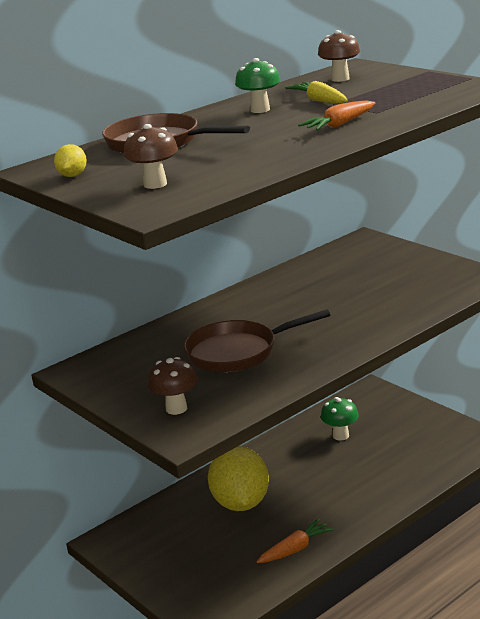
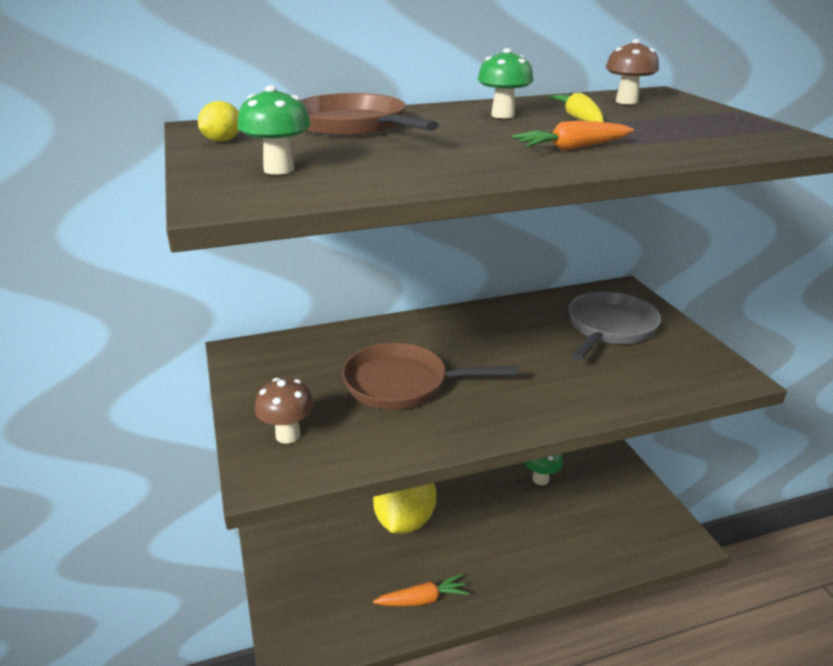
camera: 20 degrees right, 5 degrees up
brown mushroom [124,124,178,189] -> green mushroom [237,85,311,175]
none -> grey pan [569,291,661,360]

